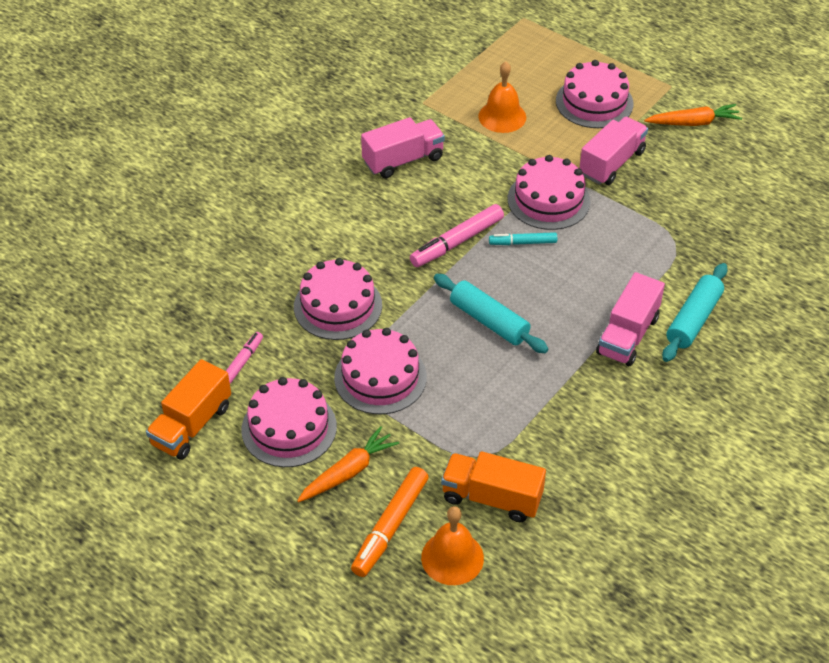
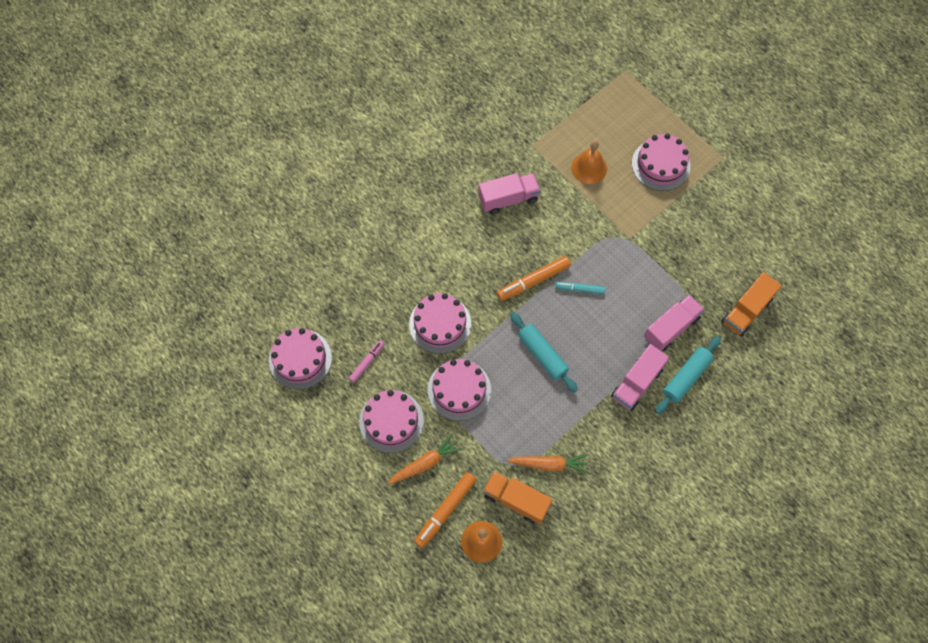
camera: 10 degrees right, 20 degrees up
orange truck [146,359,231,460] -> orange truck moved to [722,272,782,337]
pink marker [410,204,504,267] -> orange marker [497,256,571,301]
pink cake [507,155,591,230] -> pink cake moved to [269,328,332,389]
pink truck [579,117,648,185] -> pink truck moved to [644,295,705,351]
orange carrot [644,104,742,126] -> orange carrot moved to [507,454,588,473]

